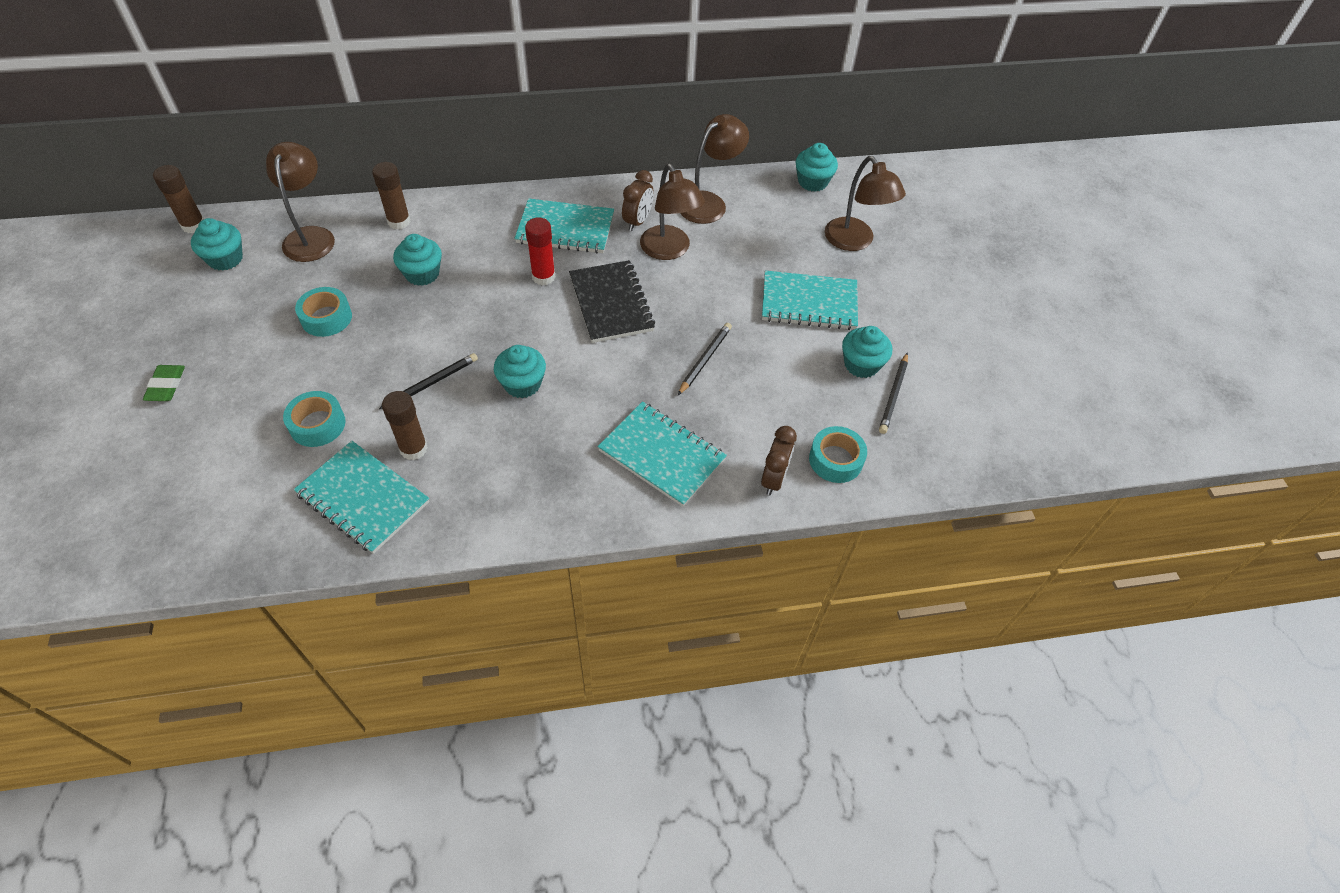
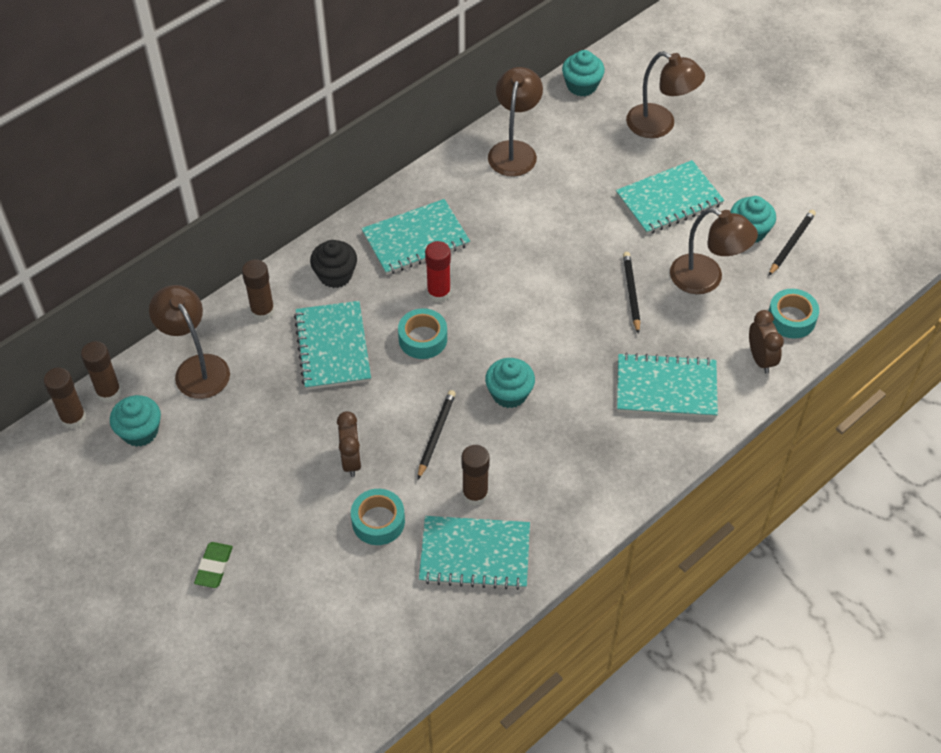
camera: 30 degrees left, 0 degrees up
green eraser [143,365,185,401] -> green eraser turned 45 degrees clockwise [194,542,233,588]
turquoise tape [295,287,352,337] -> turquoise tape moved to [398,308,447,359]
turquoise cupcake [393,234,442,286] -> turquoise notebook [294,301,371,390]
black notebook [569,260,655,343] -> none
brown clock [622,170,654,231] -> brown clock moved to [337,411,362,477]
brown lamp [640,164,705,260] -> brown lamp moved to [670,208,758,294]
black pencil [879,353,908,434] -> black pencil turned 135 degrees counterclockwise [769,210,816,276]
none -> brown glue stick [81,341,121,403]
none -> black cupcake [310,240,357,288]

